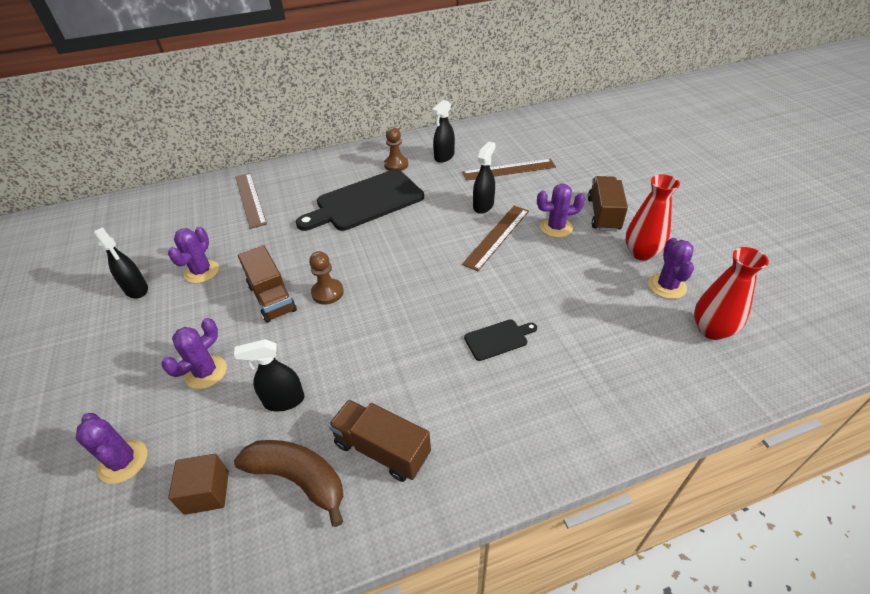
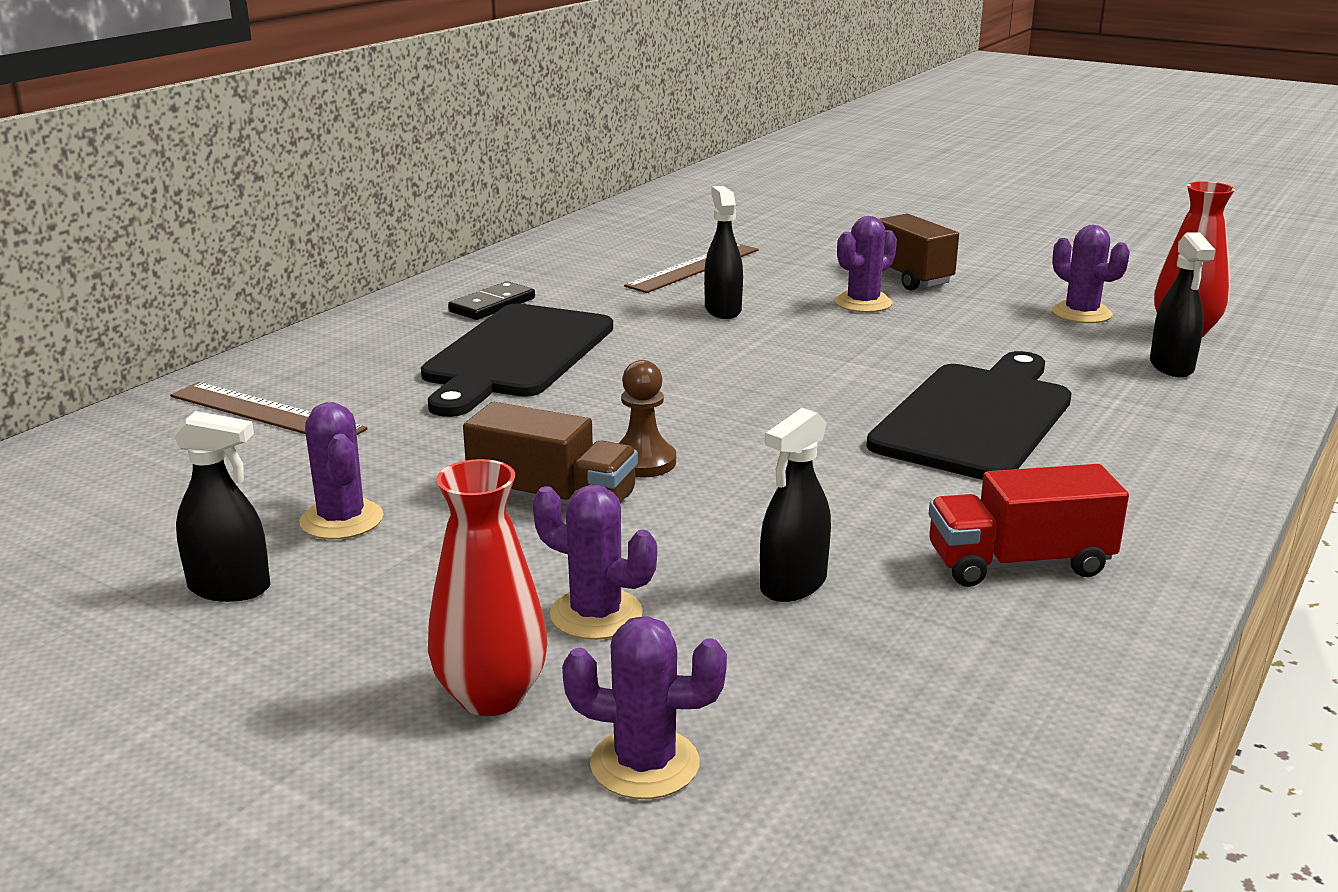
camera: 40 degrees left, 20 degrees down
purple cactus [161,318,227,389] -> purple cactus turned 60 degrees counterclockwise [533,485,657,640]
brown cube [168,454,229,515] -> none
brown banana [234,440,343,527] -> none
brown truck [328,400,431,482] -> red truck [929,464,1129,587]
brown pawn [384,127,408,171] -> black domino [448,281,535,320]
black spray bottle [432,100,455,163] -> black spray bottle moved to [1150,232,1216,377]
brown ruler [462,206,529,271] -> none
black cutting board [464,319,537,361] -> black cutting board [867,351,1072,480], size x2.28
red vase [626,174,680,261] -> red vase moved to [428,459,547,716]

